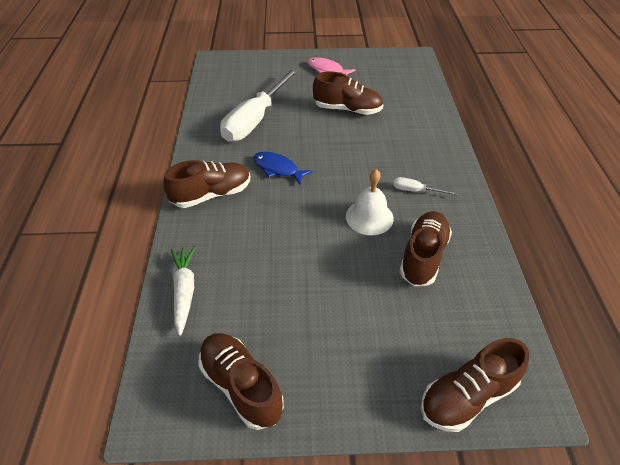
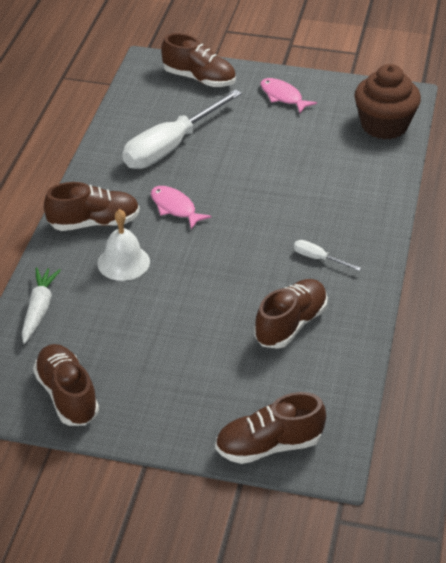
camera: 15 degrees right, 5 degrees down
blue fish [253,152,313,185] -> pink fish [151,186,211,229]
brown shoe [313,71,383,115] -> brown shoe moved to [161,33,236,87]
white bell [346,169,394,235] -> white bell moved to [97,209,150,281]
none -> brown cupcake [354,64,421,139]

